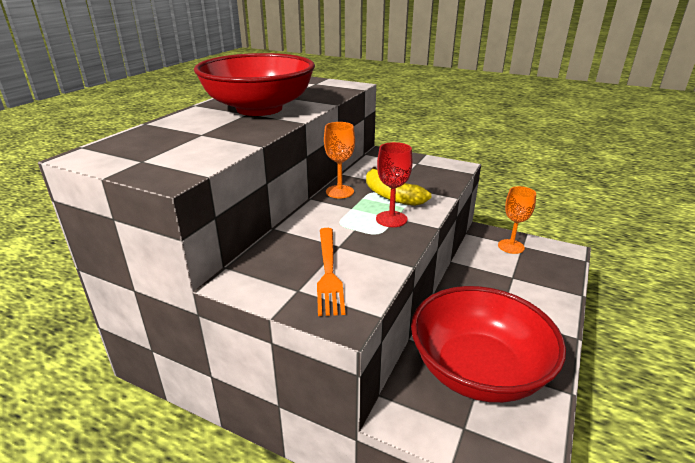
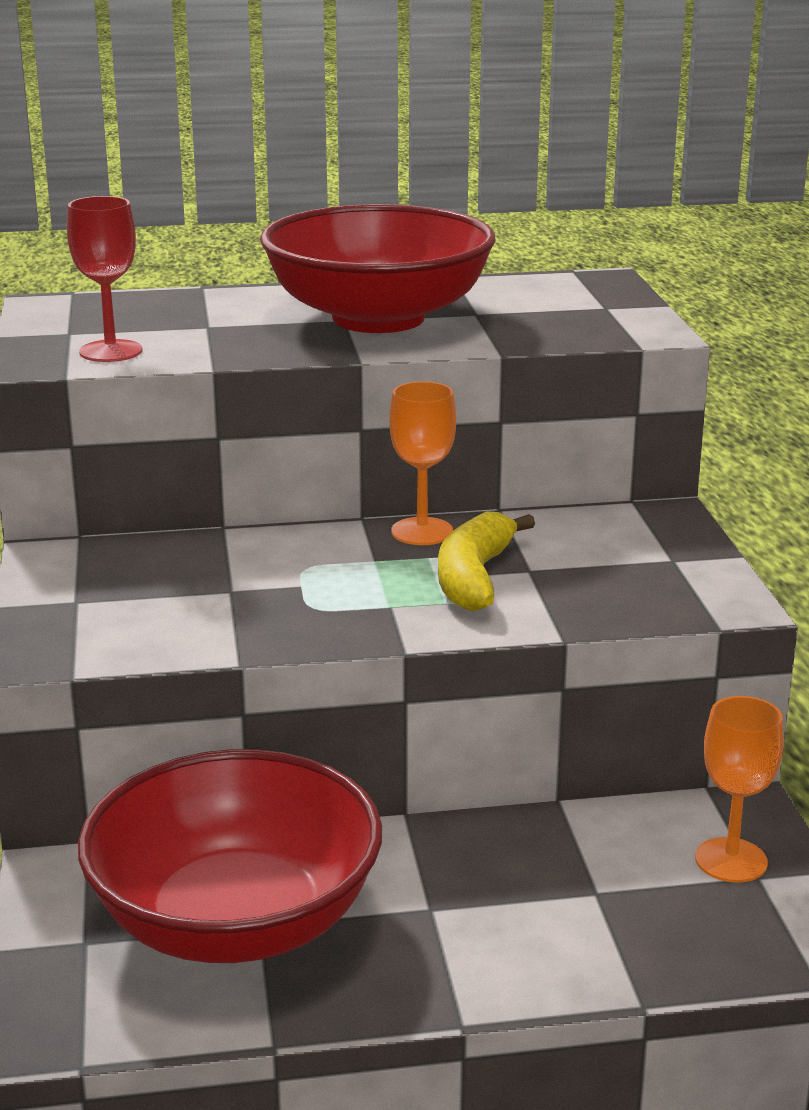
camera: 55 degrees right, 5 degrees down
orange fork [317,228,345,316] -> none
red goblet [376,142,413,227] -> red goblet moved to [67,196,142,362]

